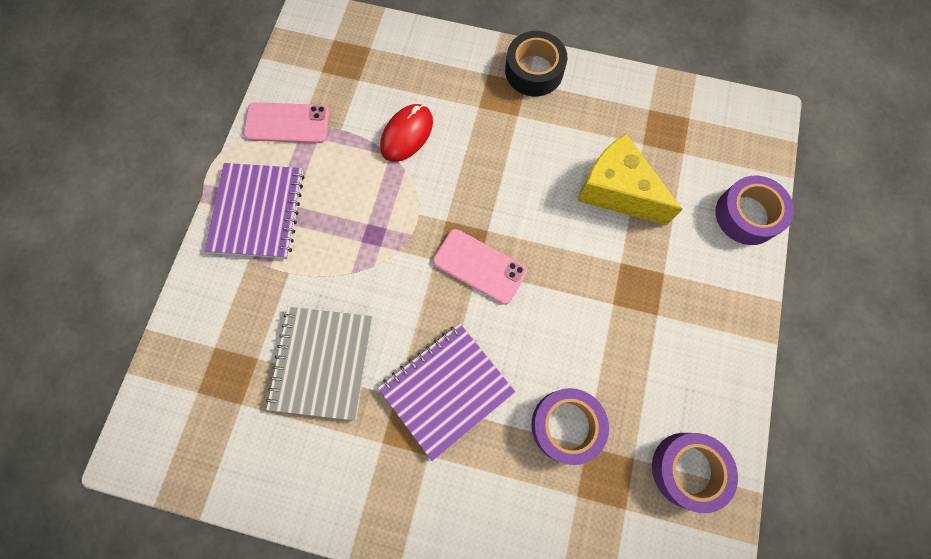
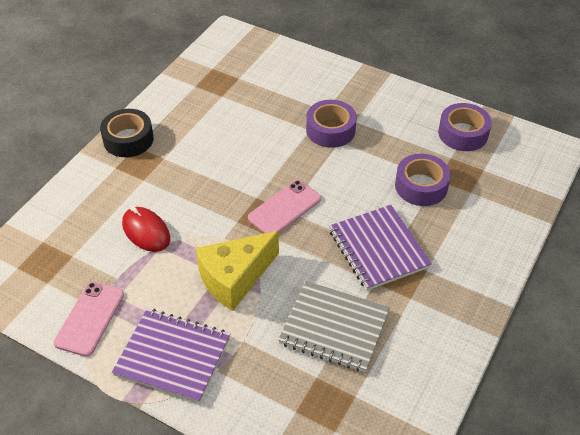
camera: 75 degrees left, 25 degrees down
yellow cheese [577,134,683,225] -> yellow cheese moved to [196,231,279,311]
purple tape [715,175,794,245] -> purple tape moved to [306,100,357,148]

